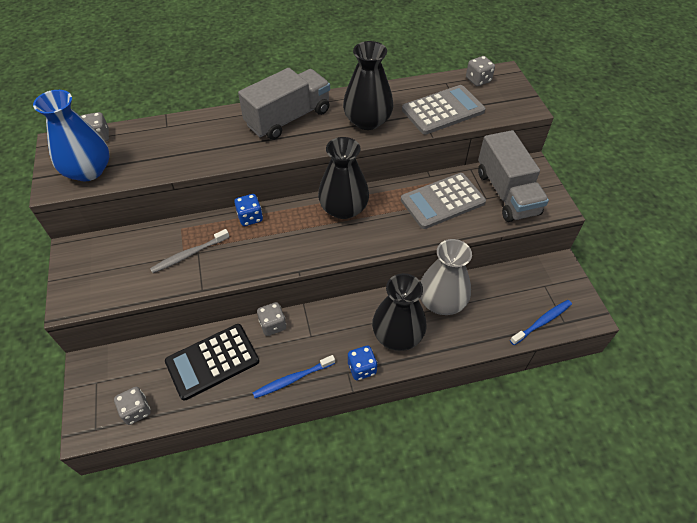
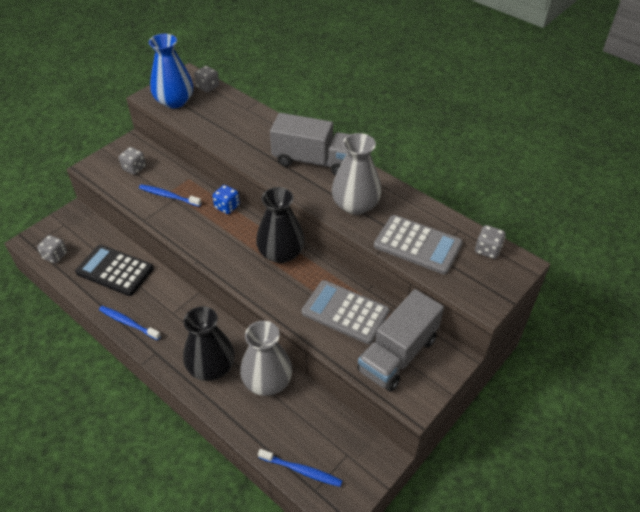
camera: 55 degrees right, 5 degrees down
grey toothbrush [150,229,229,273] -> blue toothbrush [139,184,202,207]
grey dice [257,302,286,336] -> grey dice moved to [119,147,146,175]
black vase [343,41,393,130] -> grey vase [332,133,382,215]
blue dice [348,346,377,380] -> none

